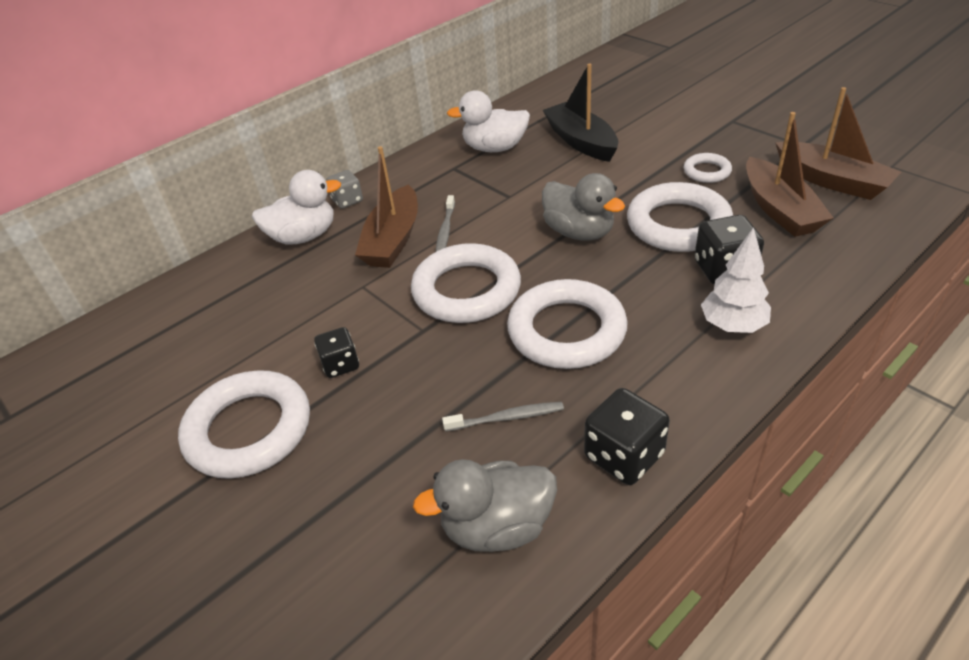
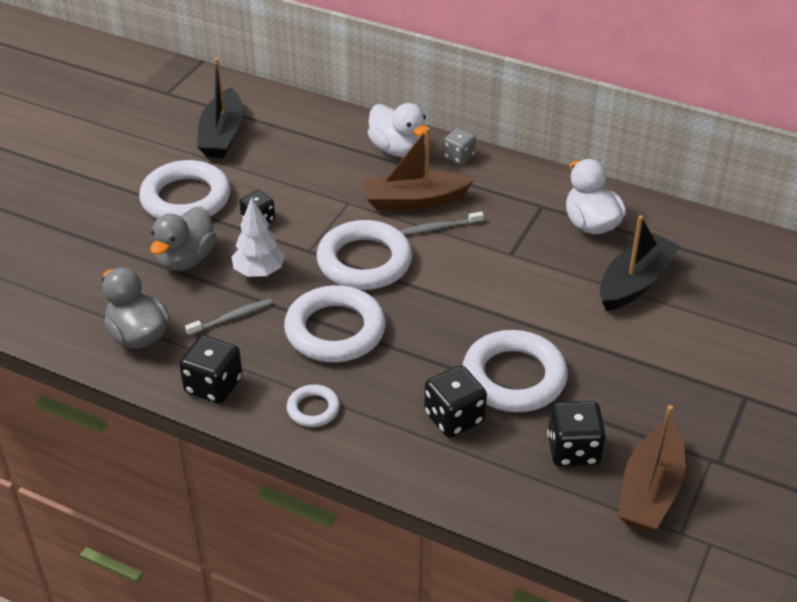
camera: 65 degrees right, 0 degrees up
grey toothbrush [442,402,564,432] -> grey toothbrush turned 90 degrees counterclockwise [185,299,273,336]
grey duck [542,173,625,241] -> grey duck moved to [150,207,217,271]
white ring [684,153,732,183] -> white ring moved to [287,385,340,427]
white tree [701,227,771,333] -> white tree moved to [231,197,285,277]
brown boat [746,112,833,237] -> black dice [547,401,606,467]
none -> black boat [197,58,243,158]

